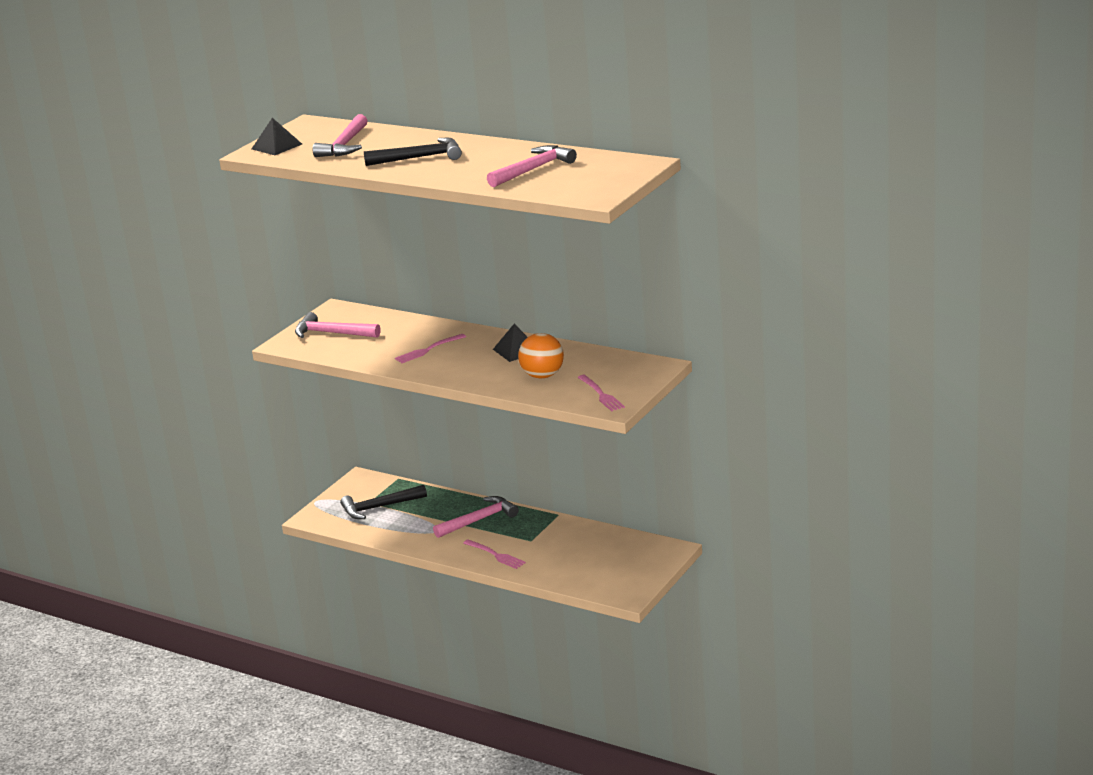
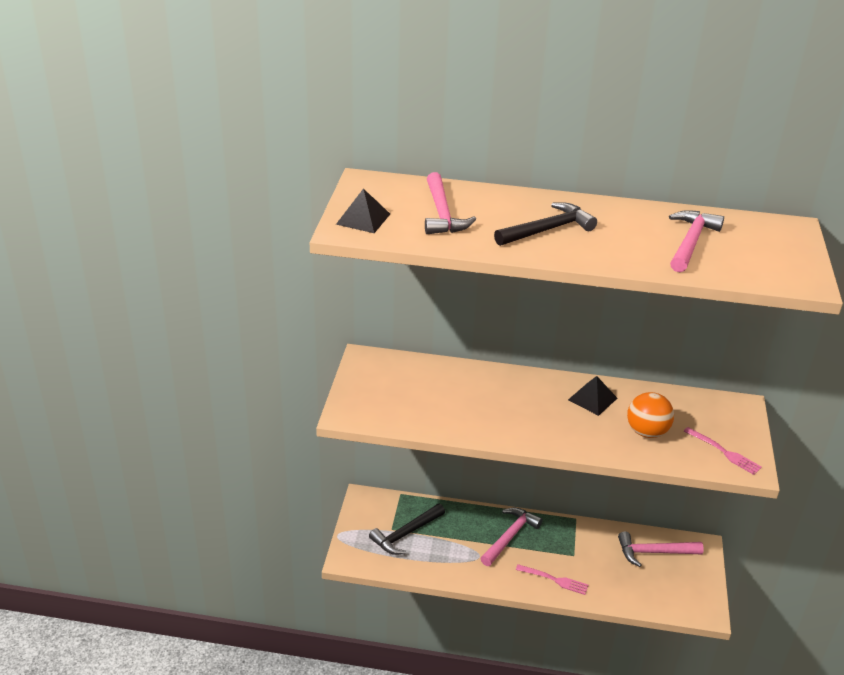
camera: 25 degrees left, 10 degrees up
pink hammer [295,312,381,338] -> pink hammer moved to [618,532,704,567]
pink fork [395,334,466,363] -> none

